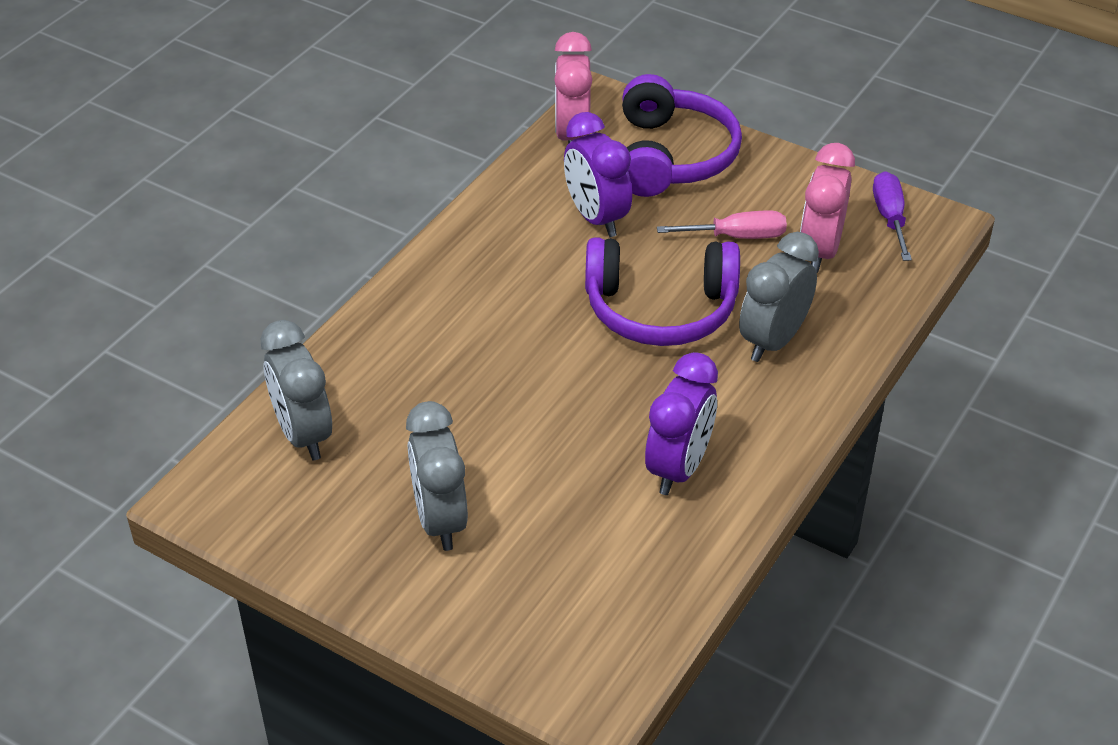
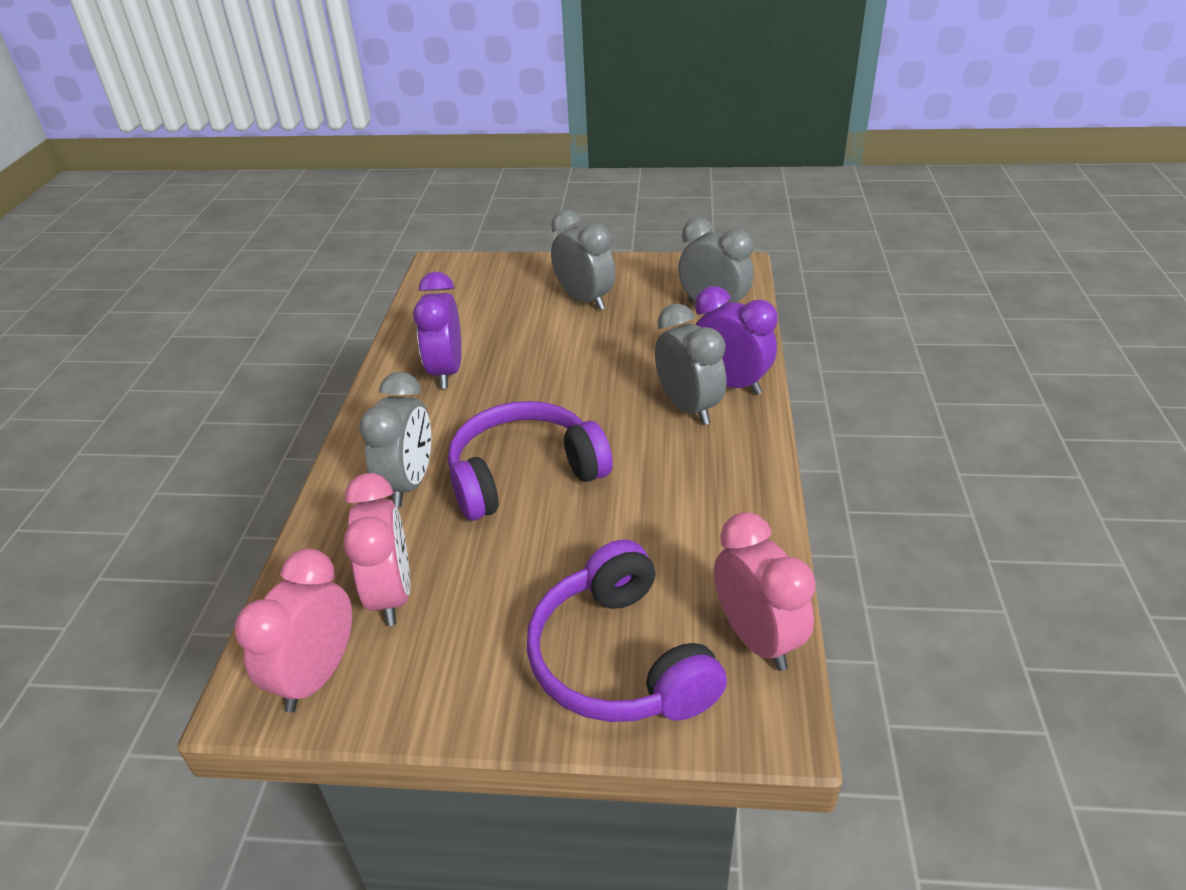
camera: 155 degrees right, 5 degrees down
purple clock [564,112,632,237] -> purple clock moved to [695,286,777,395]
pink screwdriver [657,211,787,239] -> none
purple screwdriver [873,171,912,261] -> pink clock [235,548,352,713]
none -> grey clock [655,304,726,425]

